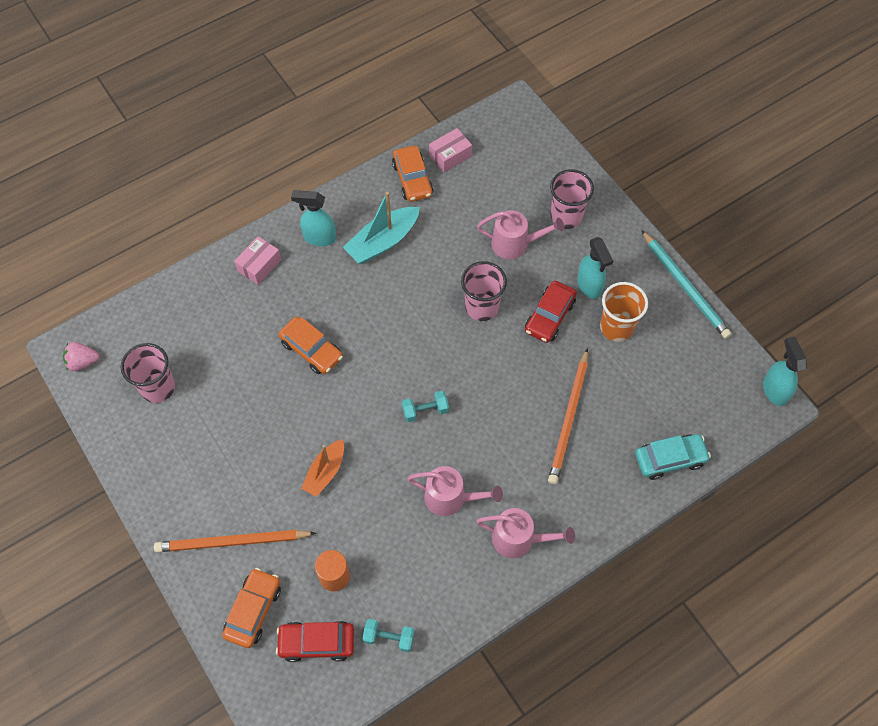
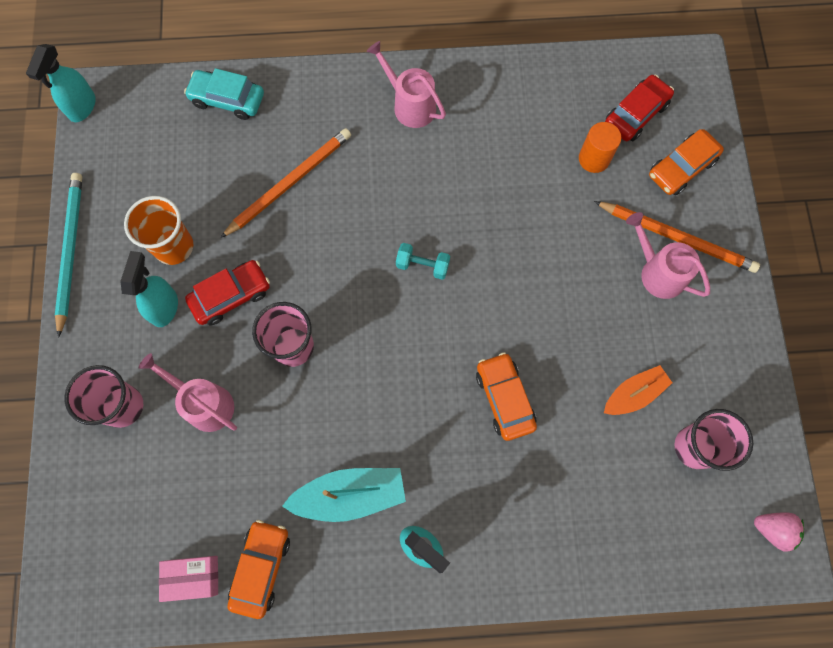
camera: 150 degrees left, 10 degrees up
pink box [234,236,281,285] -> none
red car [276,621,354,662] -> red car turned 75 degrees counterclockwise [605,75,674,141]
orange boat [301,439,344,497] -> orange boat moved to [604,365,672,415]
turquoise dumbbell [363,619,415,652] -> none
pink watering can [408,466,503,516] -> pink watering can moved to [626,212,710,299]

